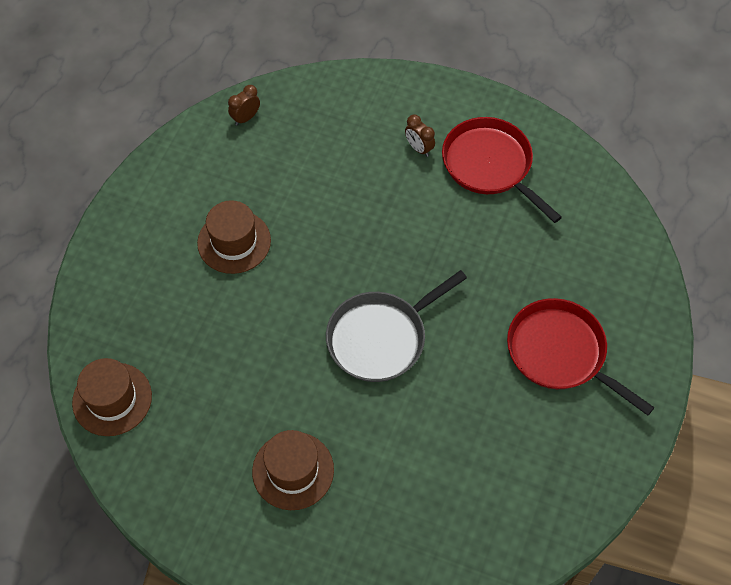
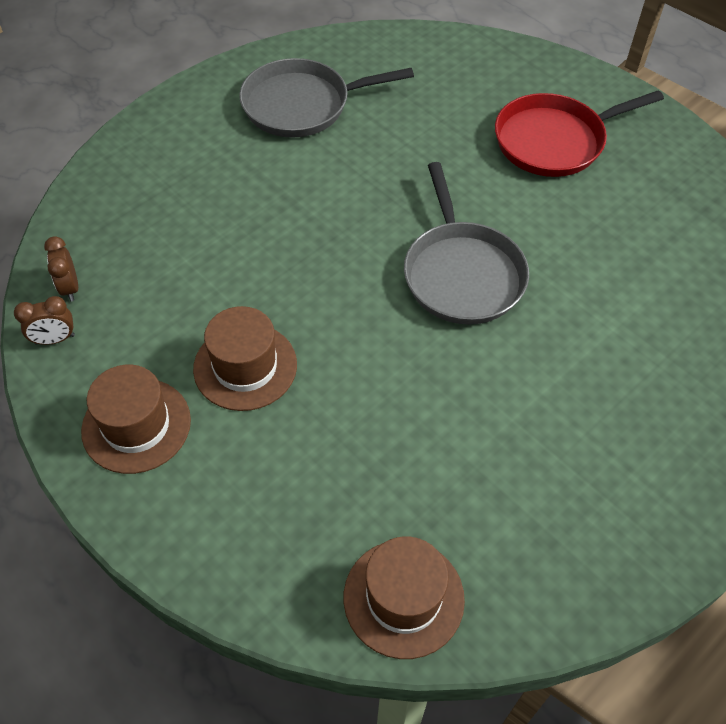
camera: 65 degrees left, 5 degrees down
brown hat [252,430,334,510] -> brown hat moved to [81,365,191,474]
brown clock [405,115,435,157] -> brown clock moved to [14,296,75,345]
red pan [442,117,562,223] -> grey pan [239,58,414,137]

